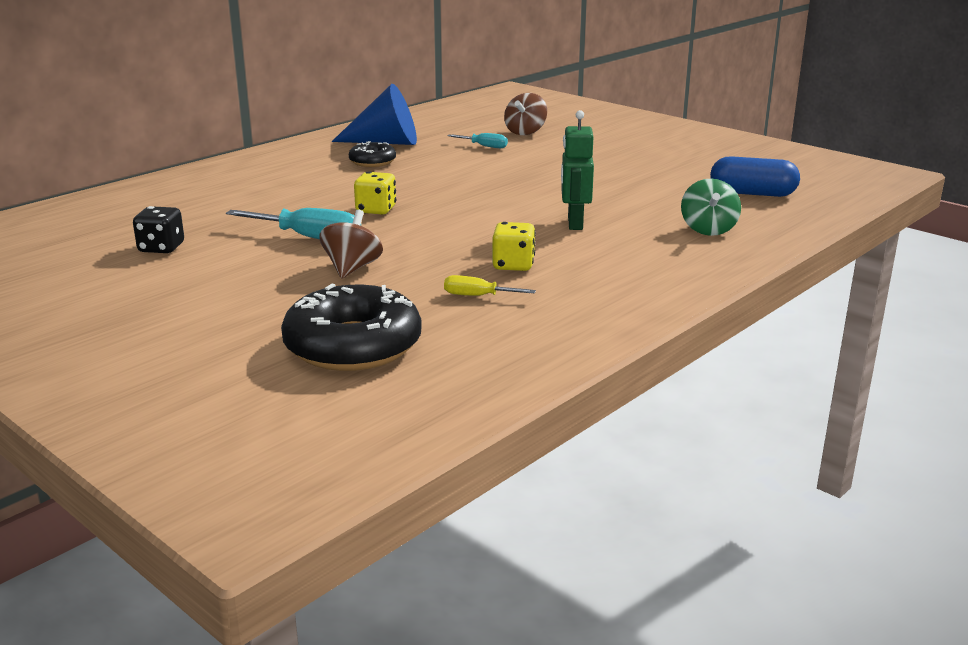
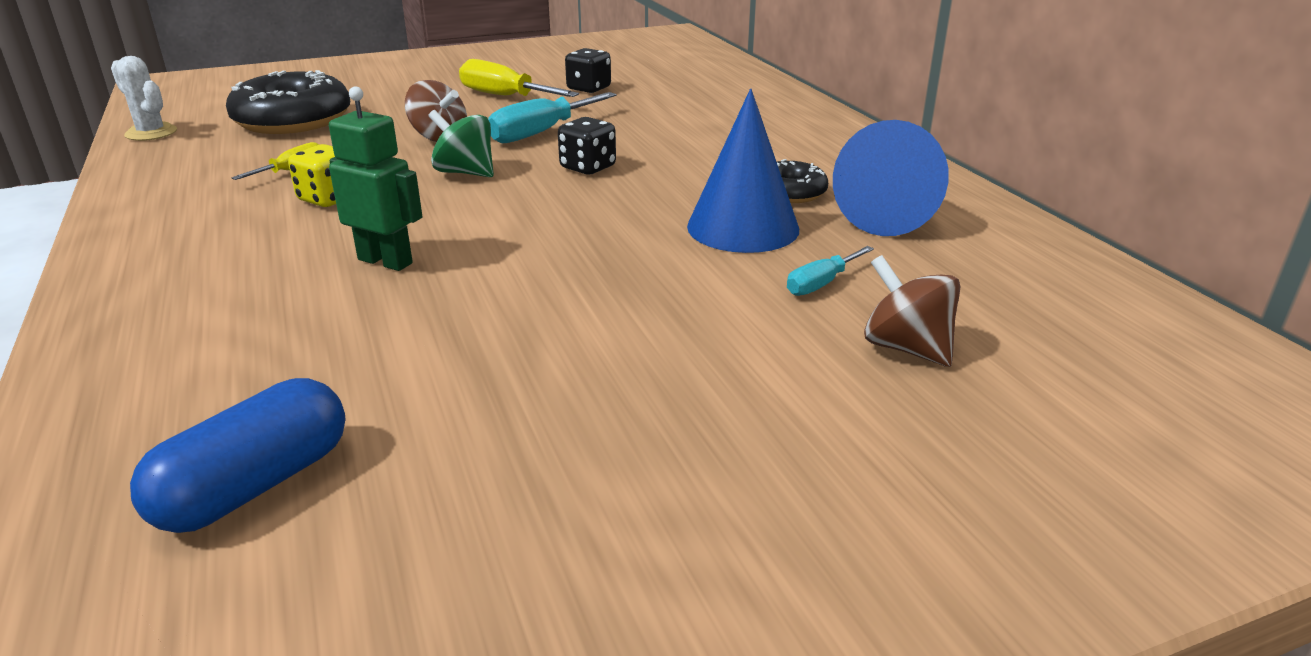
camera: 115 degrees right, 5 degrees up
yellow dice [354,171,396,215] -> black dice [558,117,616,175]
green spinning top [681,178,741,236] -> green spinning top moved to [428,110,494,177]
none -> white cactus [111,56,177,141]
none -> yellow screwdriver [459,59,579,97]
none -> blue cone [687,89,799,253]

